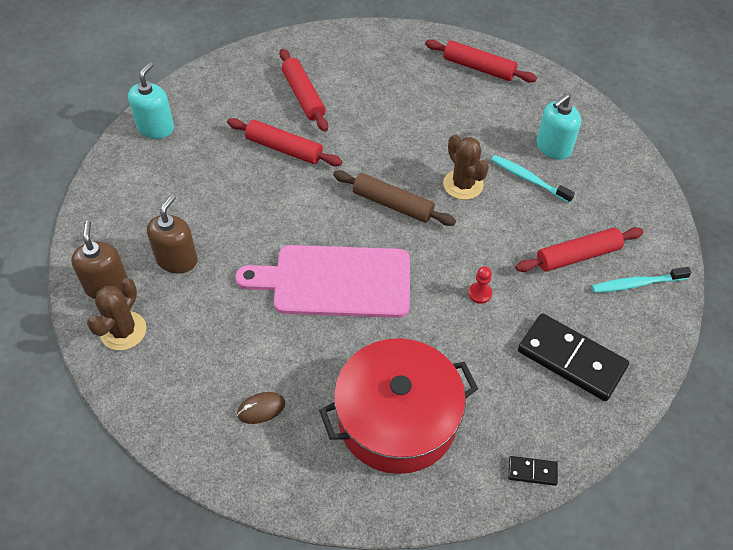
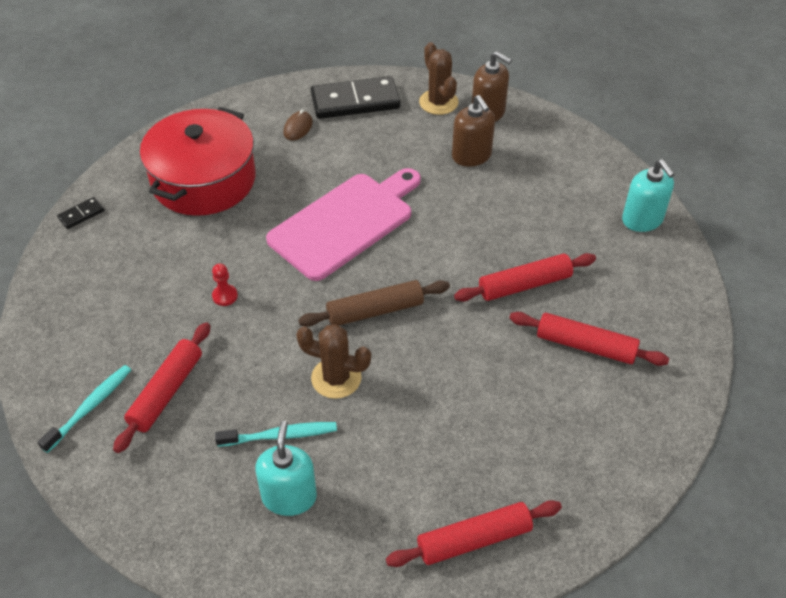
camera: 135 degrees right, 5 degrees down
black domino [518,313,629,401] -> black domino moved to [311,76,400,119]

